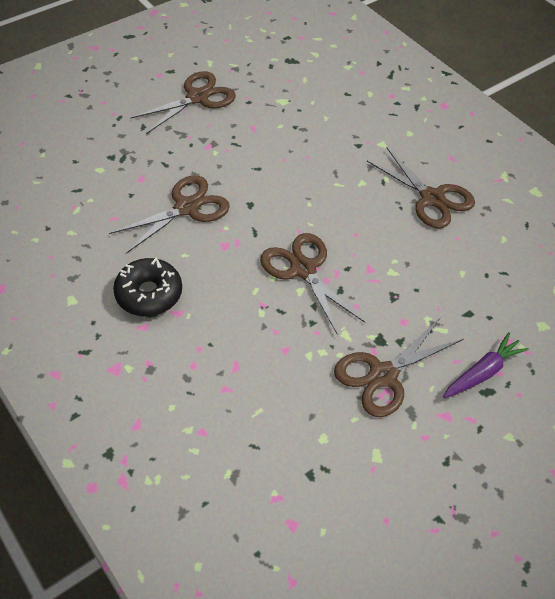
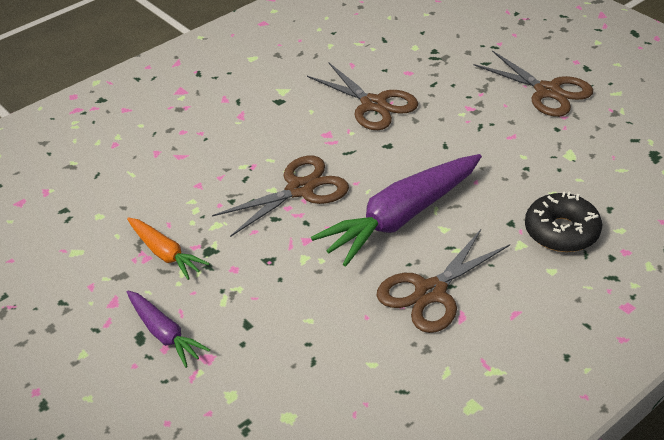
camera: 90 degrees right, 10 degrees down
black donut [113,257,182,316] -> black donut moved to [525,191,602,252]
brown scissors [334,318,464,417] -> orange carrot [127,218,210,280]
none -> purple carrot [311,154,482,267]

